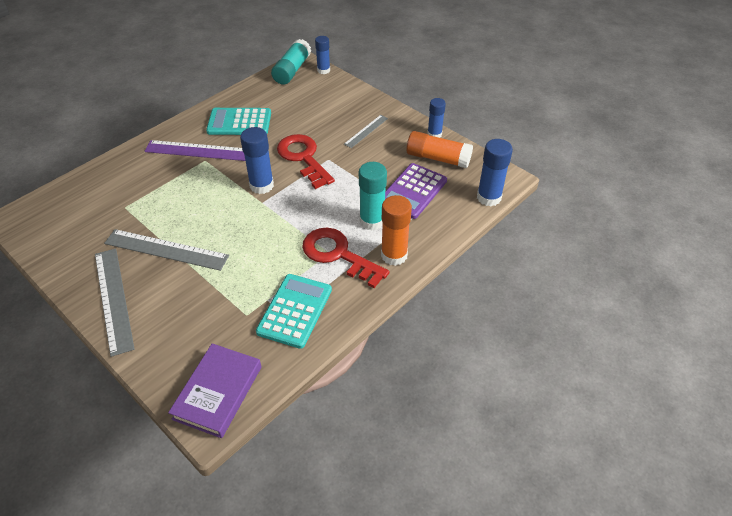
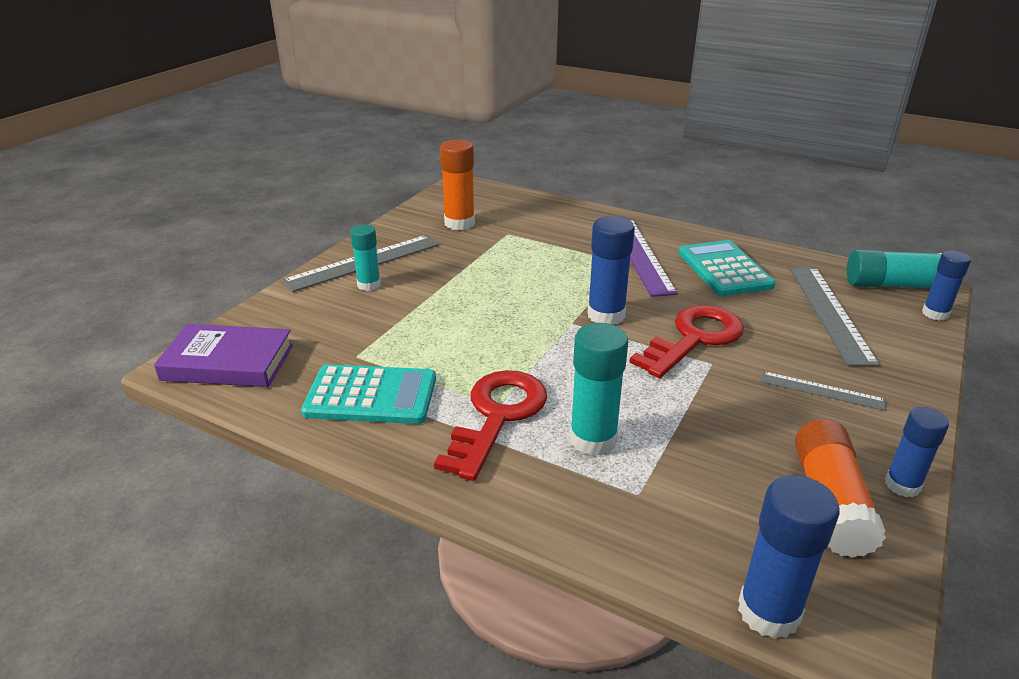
camera: 75 degrees right, 15 degrees down
grey ruler [104,229,229,271] -> grey ruler moved to [790,268,880,366]
orange glue stick [381,195,412,266] -> orange glue stick moved to [440,139,475,230]
purple calculator [385,163,447,219] -> none
none -> turquoise glue stick [350,224,381,291]

